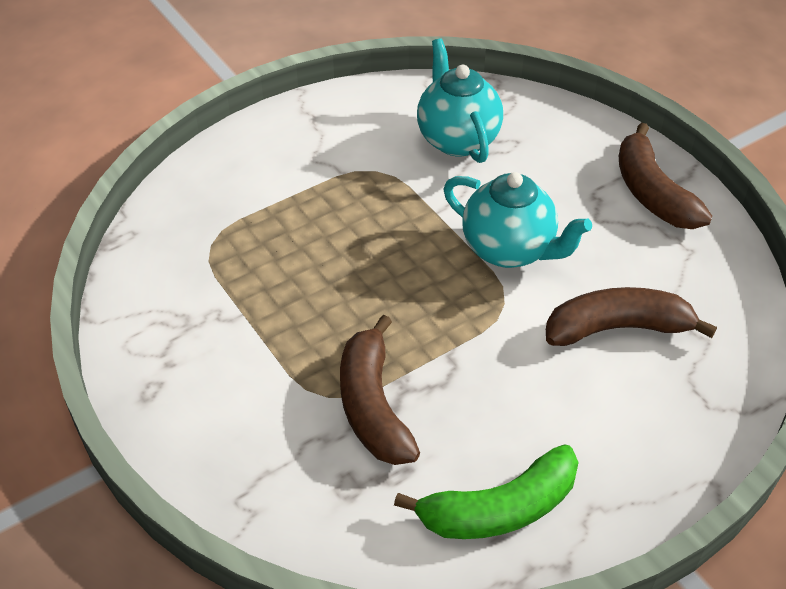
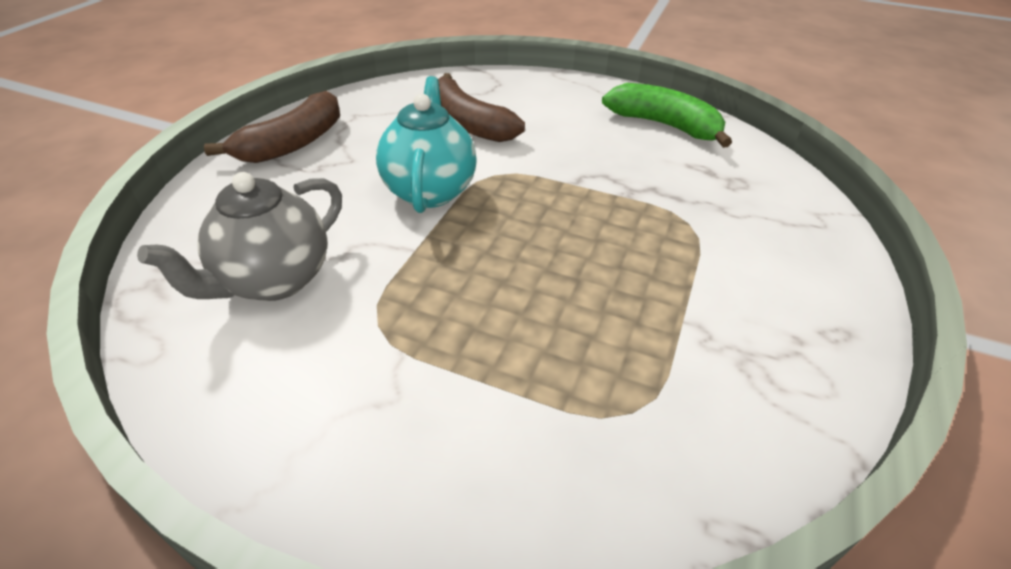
camera: 125 degrees left, 5 degrees down
brown banana [340,315,420,465] -> none
turquoise teapot [417,38,503,163] -> grey teapot [137,172,342,301]

